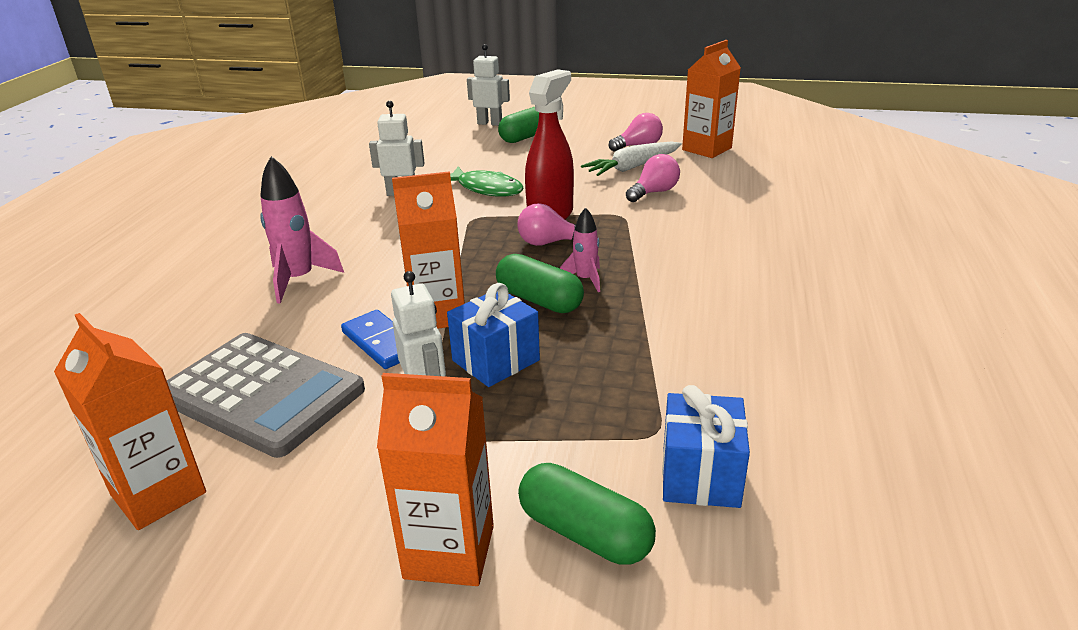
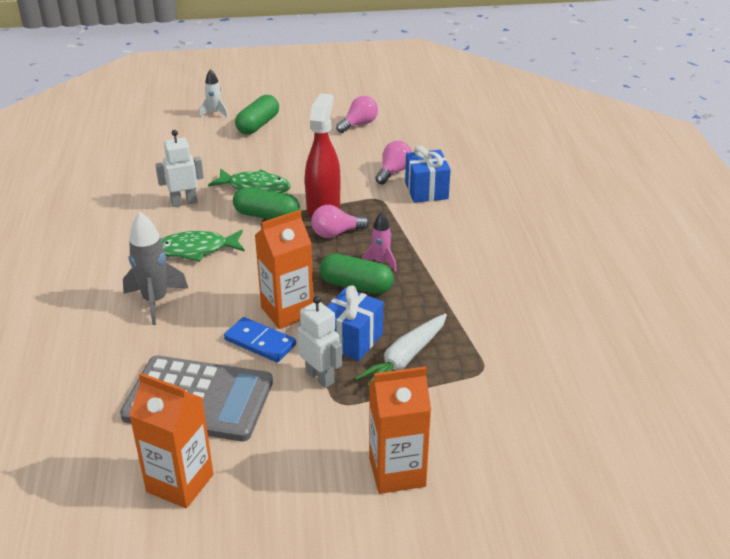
camera: 20 degrees left, 5 degrees up
pink rocket [260,156,344,304] -> grey rocket [123,212,188,325]
white robot [467,44,510,126] -> white rocket [199,69,228,118]
green capsule [518,463,656,564] -> green capsule moved to [233,187,300,219]
white carrot [581,142,682,176] -> white carrot moved to [355,313,447,386]
blue gift [662,385,750,508] -> blue gift moved to [405,146,451,203]
orange carton [682,40,741,158] -> none
none -> green fish [161,230,245,262]

